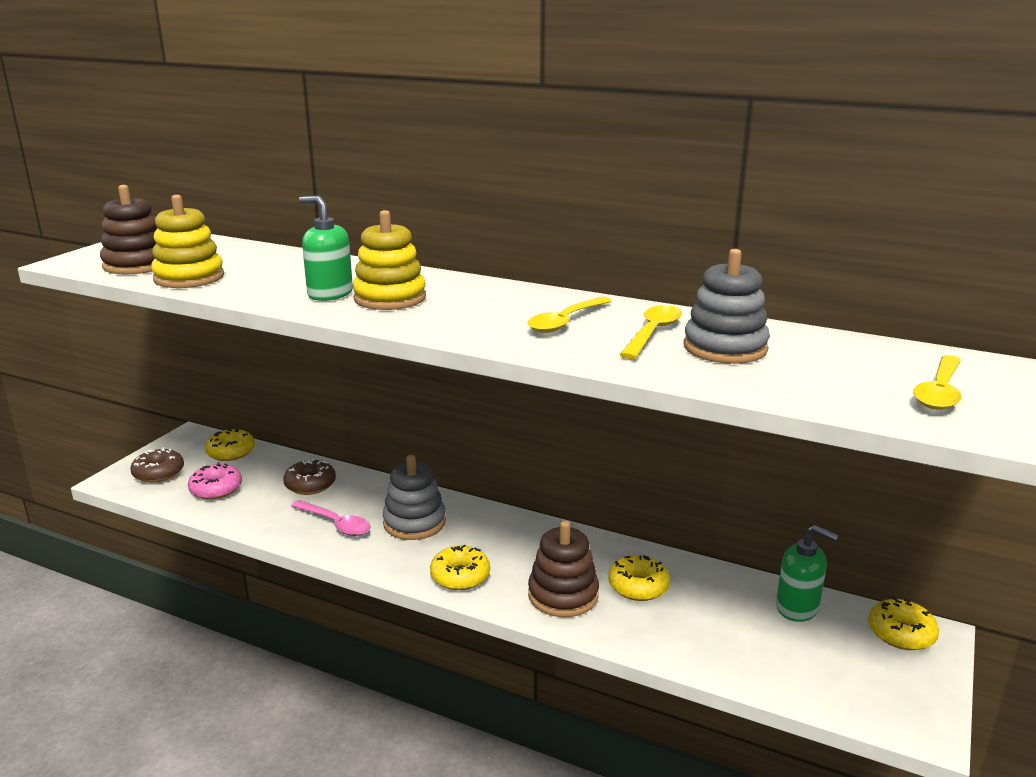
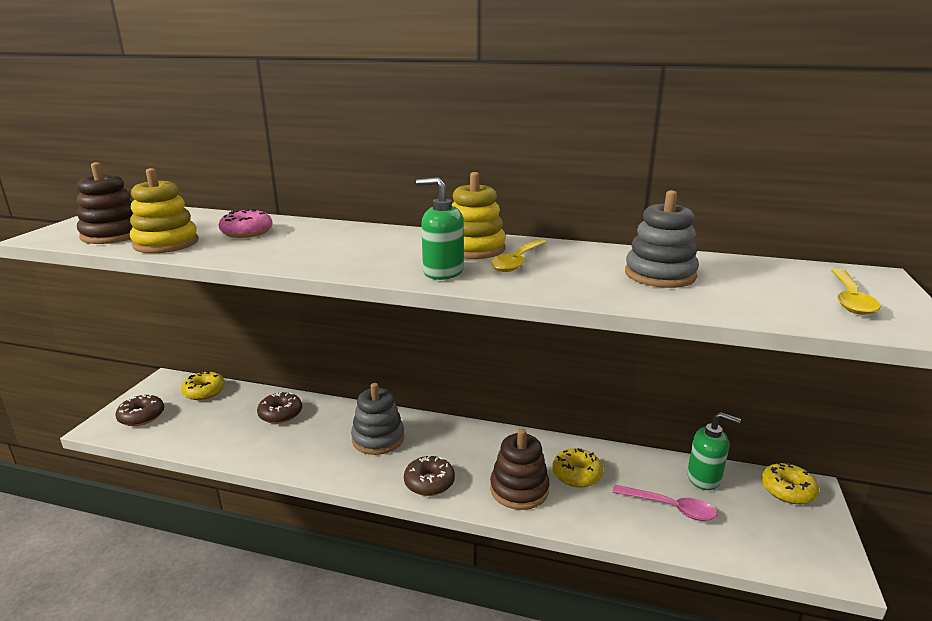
camera: 10 degrees left, 0 degrees up
pink donut [188,462,242,500] -> pink donut moved to [219,209,273,238]
pink spoon [291,500,371,536] -> pink spoon moved to [612,485,717,521]
green soap dispenser [299,196,353,301] -> green soap dispenser moved to [416,177,464,280]
yellow stacking toy [353,210,426,310] -> yellow stacking toy moved to [452,172,506,259]
yellow donut [430,545,490,590] -> brown donut [404,455,455,496]
yellow spoon [619,305,682,359] -> none

